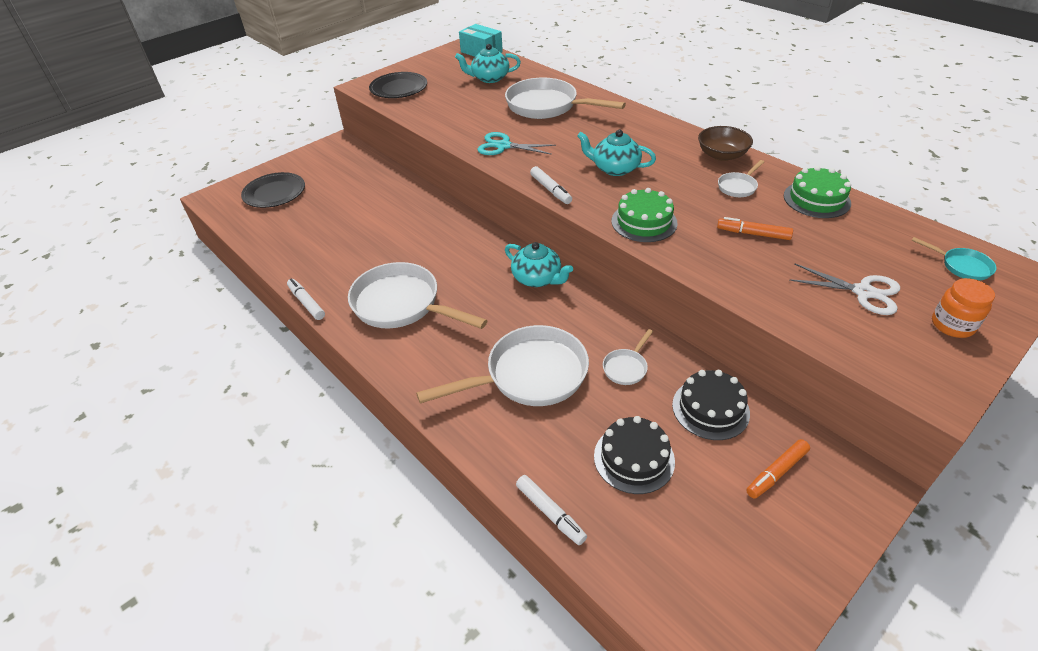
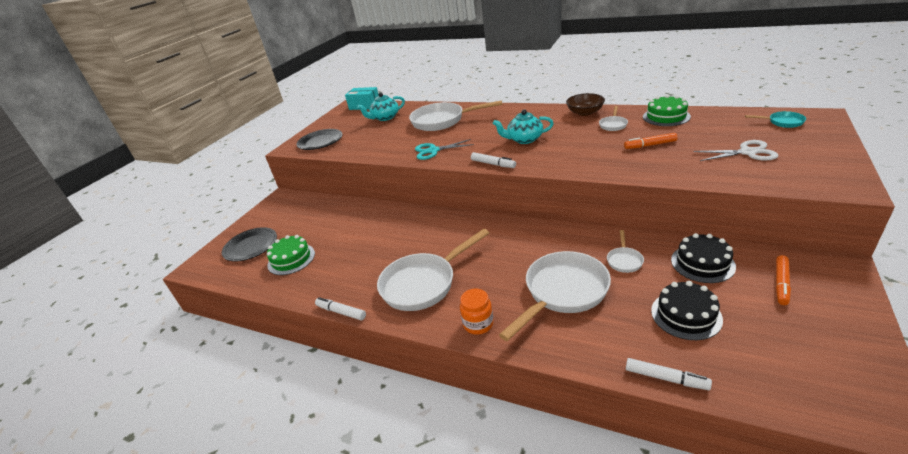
camera: 20 degrees left, 10 degrees down
white pan [348,262,488,329] -> white pan turned 45 degrees counterclockwise [377,229,489,311]
turquoise teapot [505,242,573,287] -> none
green cake [612,188,678,242] -> green cake moved to [267,235,315,275]
orange jar [932,278,995,338] -> orange jar moved to [460,288,494,335]

